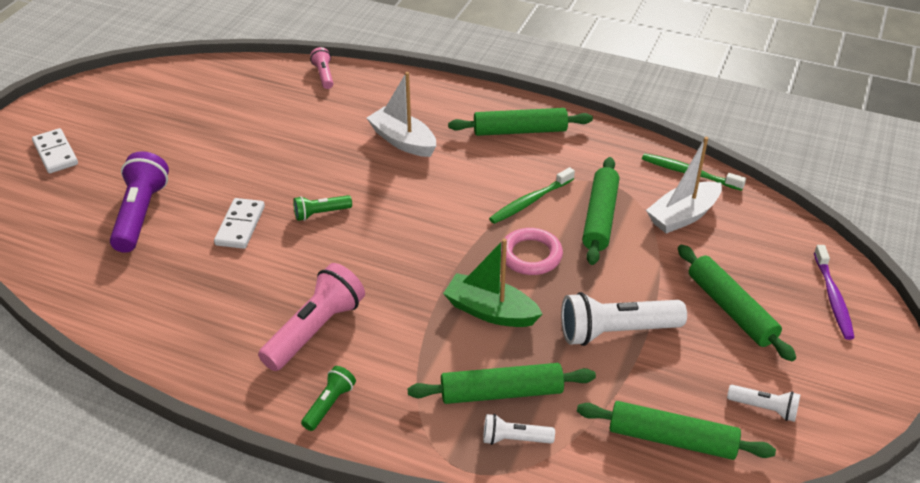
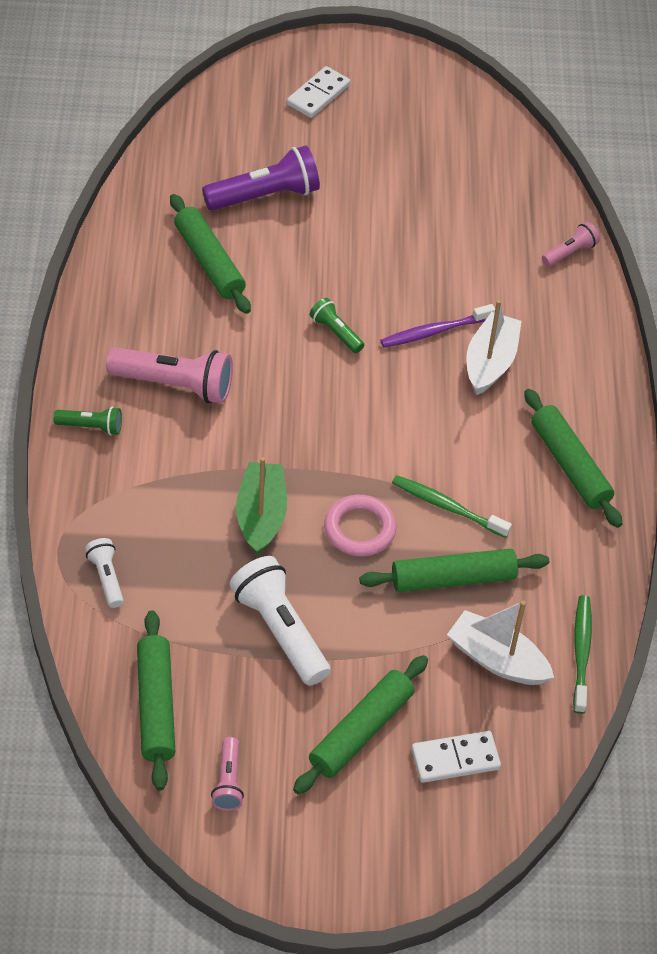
camera: 65 degrees right, 10 degrees up
white domino [214,198,265,249] -> white domino moved to [412,731,501,783]
green rolling pin [408,363,596,404] -> green rolling pin moved to [170,194,251,314]
white flashlight [727,385,800,422] -> pink flashlight [211,737,244,811]
purple toothbrush [814,245,855,340] -> purple toothbrush moved to [380,304,495,348]

